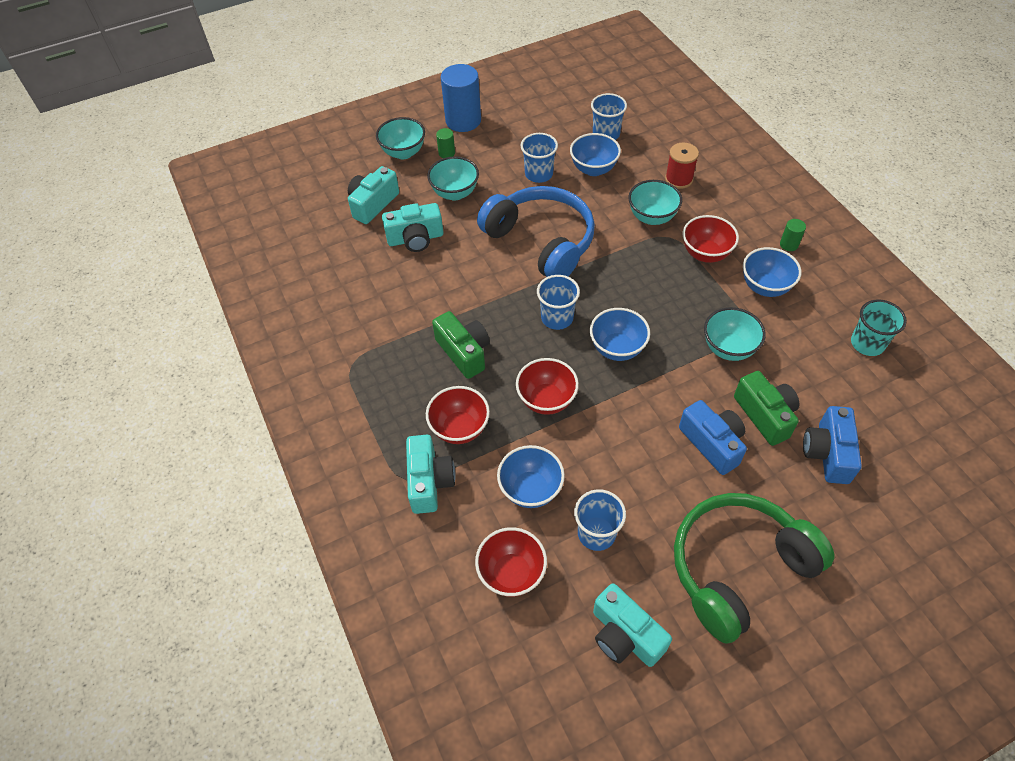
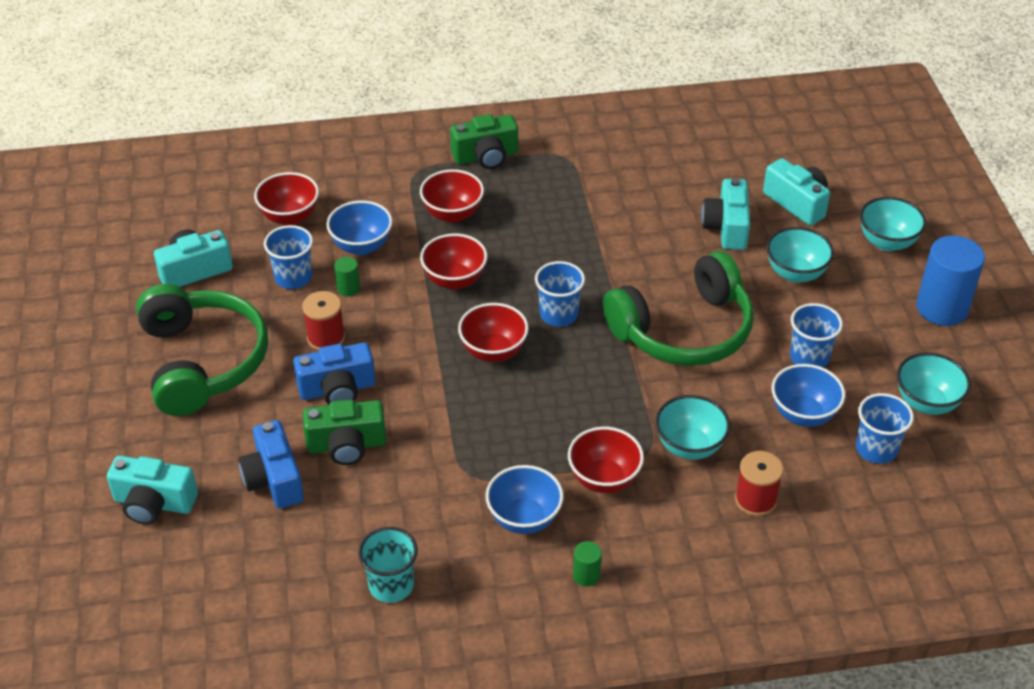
camera: 105 degrees right, 10 degrees down
turquoise camera [406,435,456,514] -> turquoise camera moved to [107,456,198,525]
green camera [432,311,490,379] -> green camera moved to [450,114,518,169]
green cylinder [436,128,455,158] -> green cylinder moved to [334,257,360,296]
blue headphones [477,186,595,277] -> green headphones [603,251,754,366]
blue bowl [590,308,650,361] -> red bowl [458,303,529,362]
turquoise bowl [704,307,766,361] -> turquoise bowl moved to [897,353,971,415]
blue camera [803,406,862,484] -> blue camera turned 135 degrees counterclockwise [238,420,304,508]
none -> red spool [302,291,345,351]

